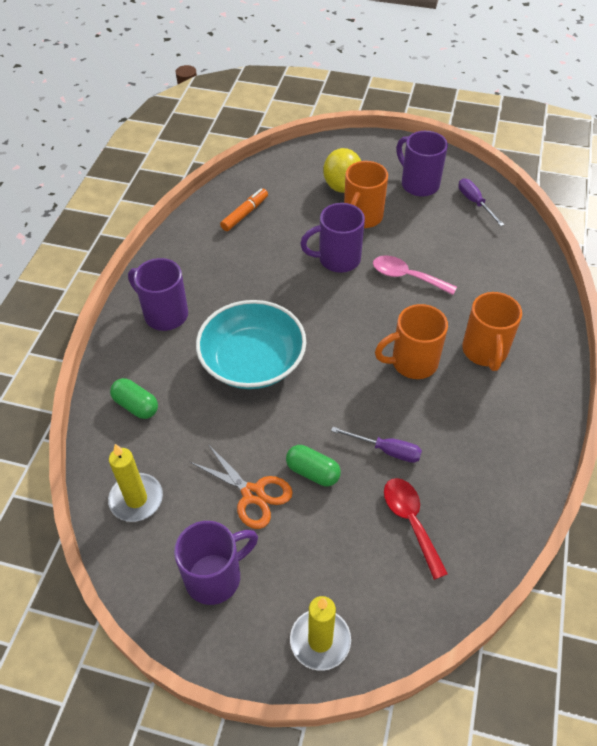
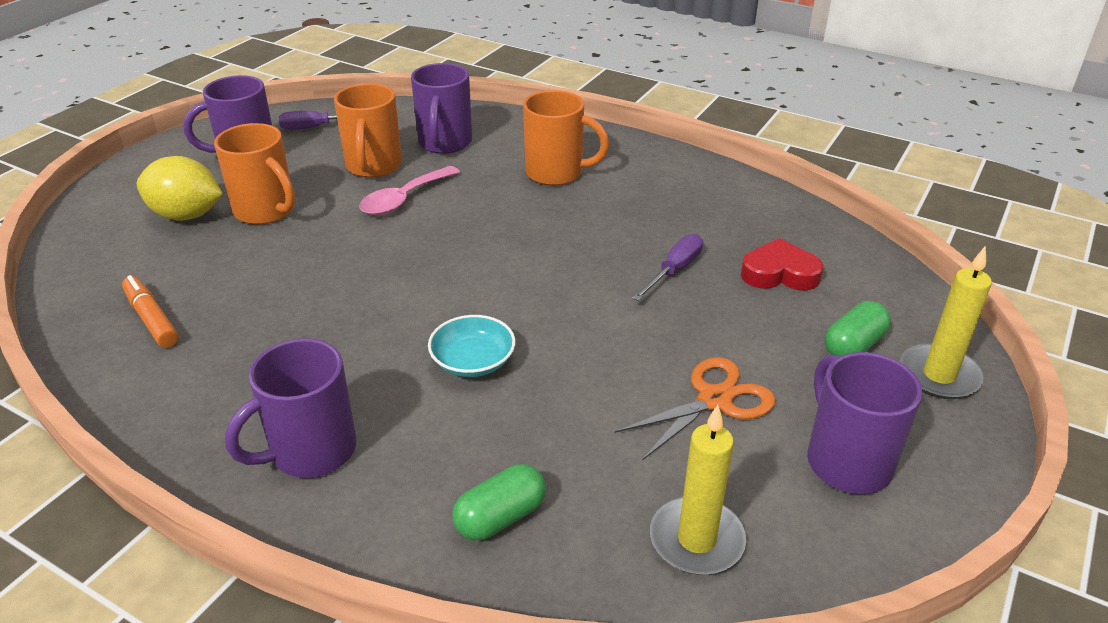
camera: 75 degrees left, 15 degrees down
turquoise bowl [196,300,307,389] -> turquoise bowl [428,315,516,377], size x0.50
green capsule [286,445,341,486] -> green capsule moved to [825,301,891,356]
purple mug [300,203,365,273] -> purple mug moved to [411,63,472,154]
orange mug [375,304,448,379] -> orange mug moved to [334,83,402,178]
red spoon [384,478,448,580] -> red heart [741,238,823,291]

